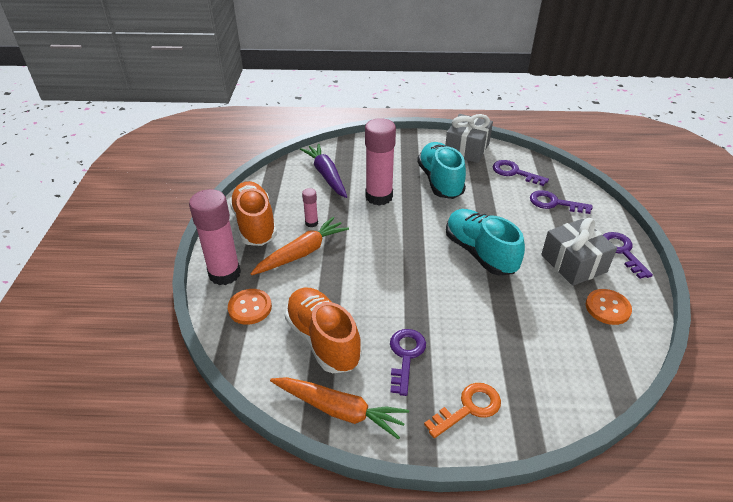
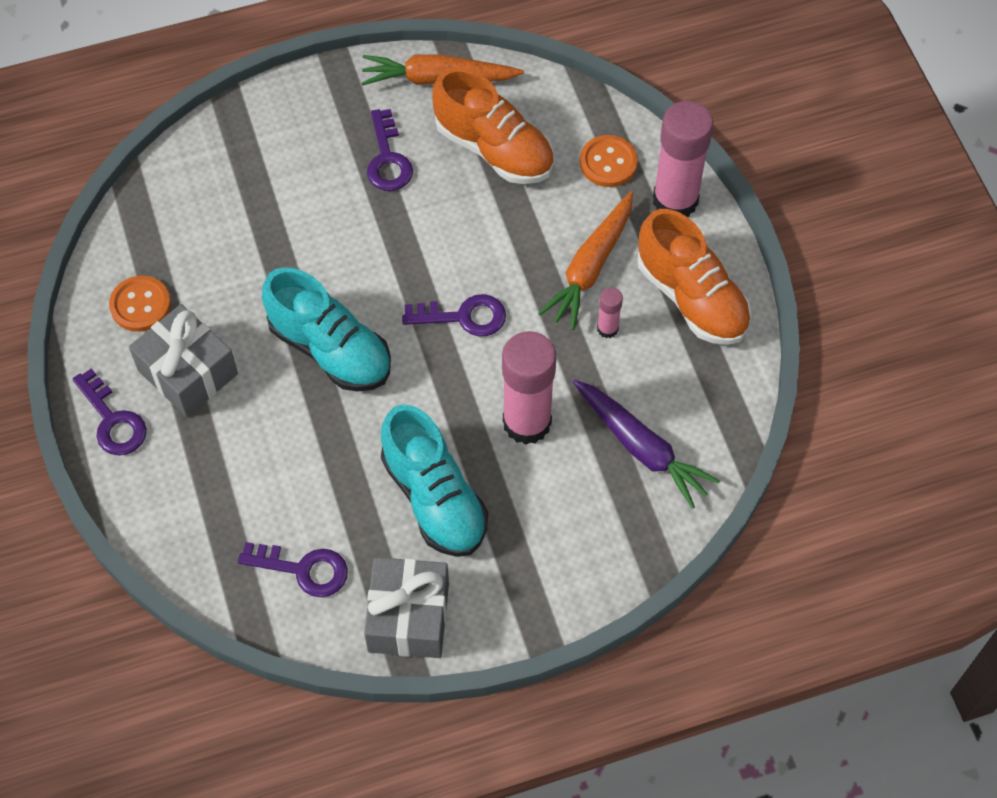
camera: 160 degrees right, 20 degrees up
orange key [424,383,501,438] -> none
purple key [530,190,592,214] -> purple key moved to [402,294,506,337]

